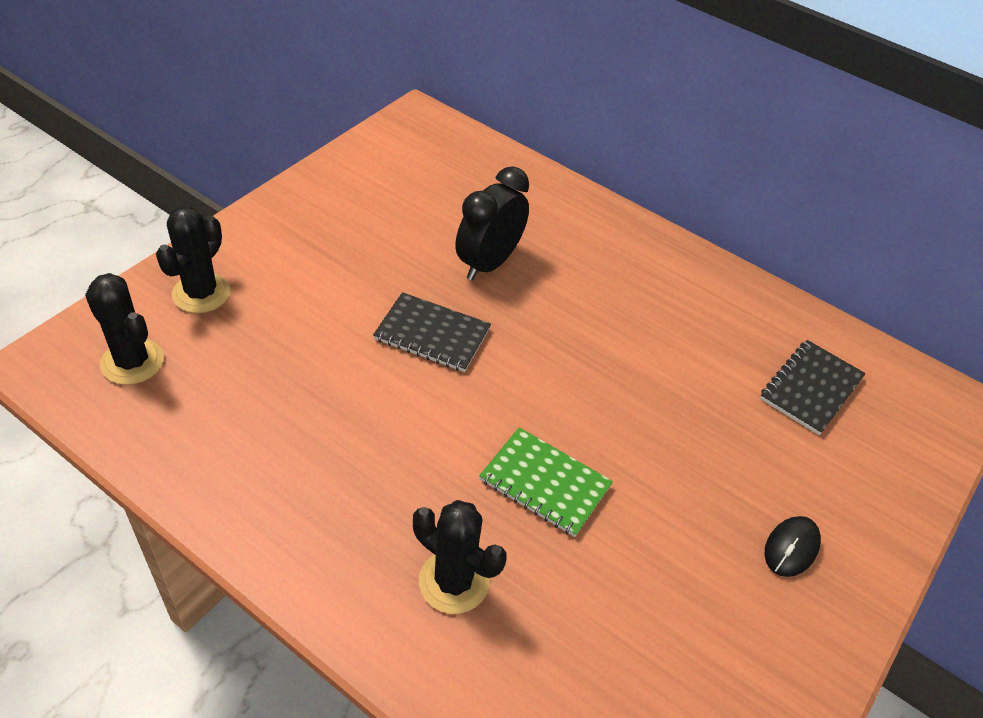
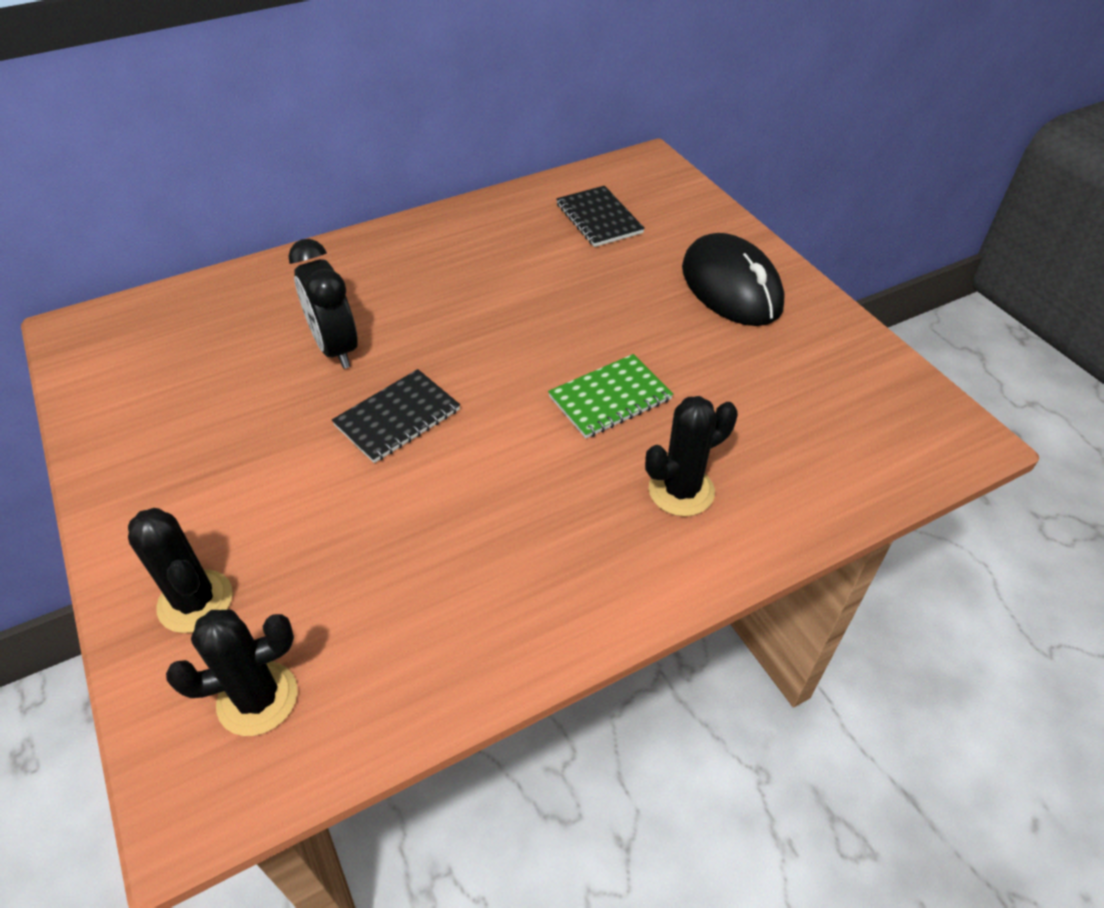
camera: 60 degrees left, 0 degrees up
black mouse [765,516,821,577] -> black mouse [682,233,785,326], size x2.18

